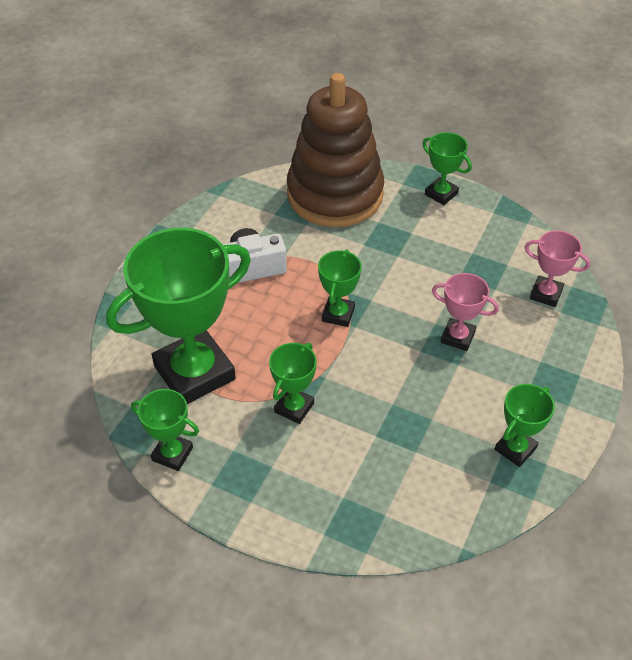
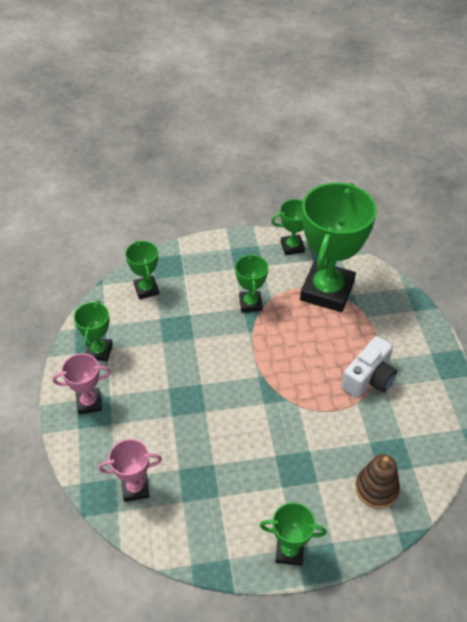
camera: 145 degrees right, 0 degrees up
brown stacking toy [287,73,384,227] -> brown stacking toy [355,454,400,509], size x0.43
green trophy [318,249,362,327] -> green trophy moved to [125,240,159,299]
pink trophy [432,273,499,351] -> pink trophy moved to [53,353,111,415]

